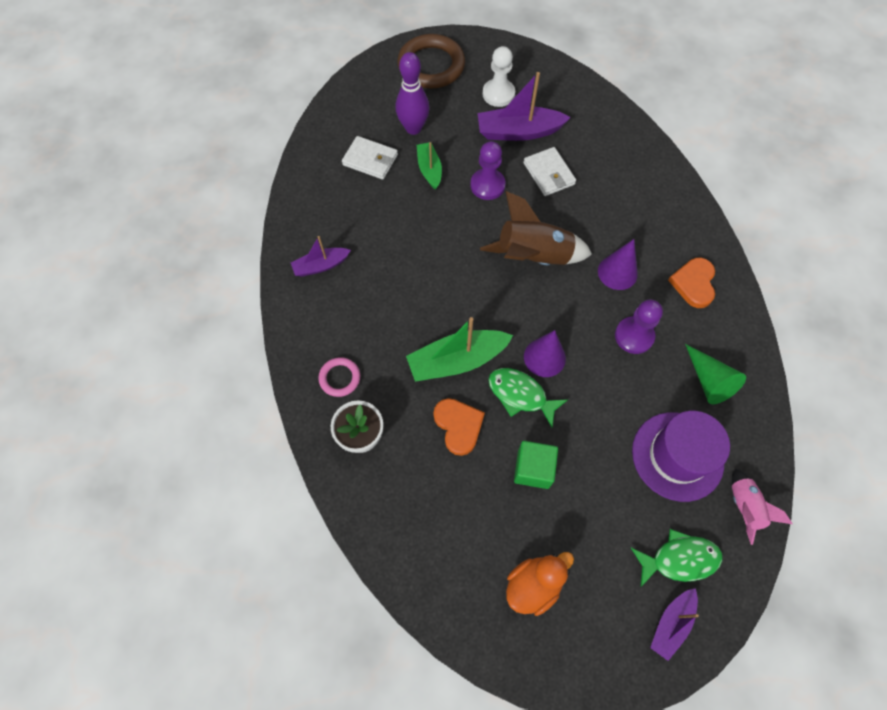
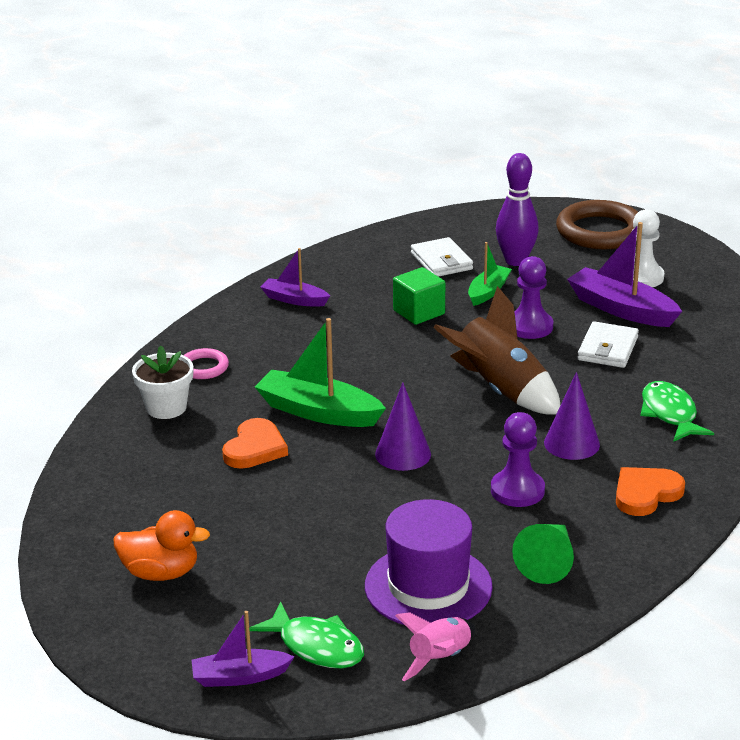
camera: 45 degrees right, 35 degrees down
green fish [488,368,568,428] -> green fish moved to [641,381,714,442]
green cube [514,441,558,489] -> green cube moved to [393,267,445,325]

